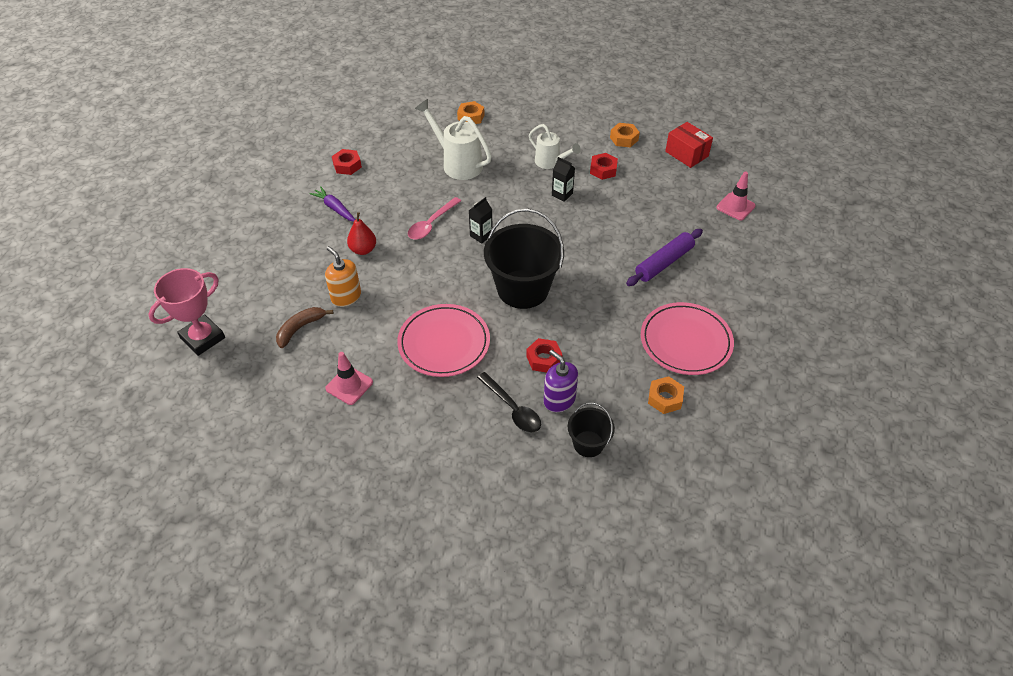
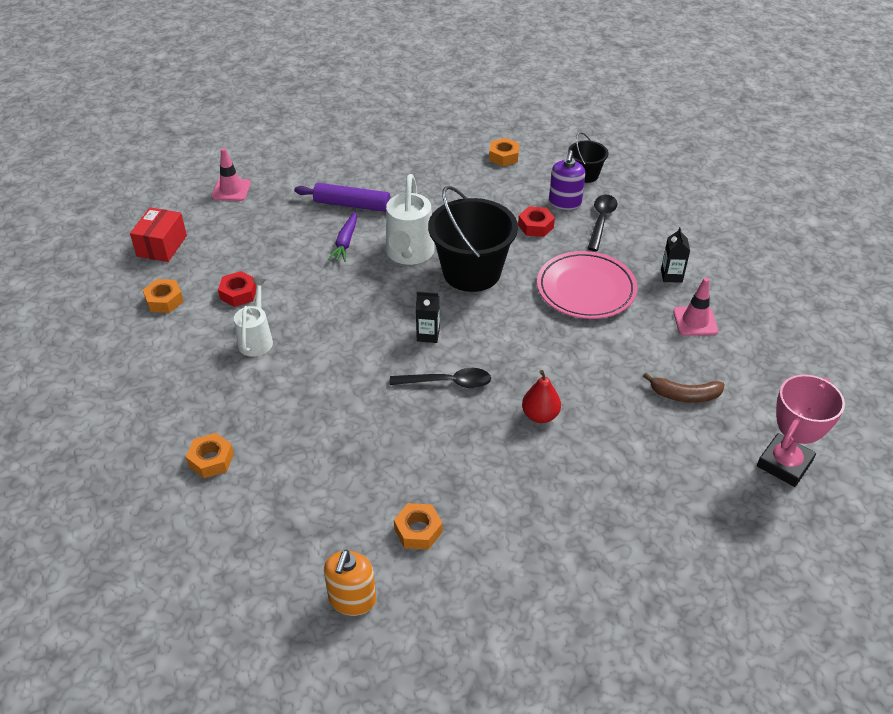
camera: 125 degrees left, 5 degrees down
pink trophy [148,268,225,356] -> pink trophy turned 60 degrees counterclockwise [757,375,845,487]
purple carrot [309,186,355,222] -> purple carrot moved to [328,212,357,262]
orange soap dispenser [325,246,361,307] -> orange soap dispenser moved to [324,550,376,616]
red nut [332,149,362,175] -> orange nut [394,503,443,550]
pink spoon [408,197,461,240] -> black spoon [390,368,491,389]
white watering can [415,99,492,180] -> white watering can moved to [386,174,435,265]
black carton [552,157,575,202] -> black carton moved to [661,227,690,283]
pink plate [641,302,734,375] -> none

